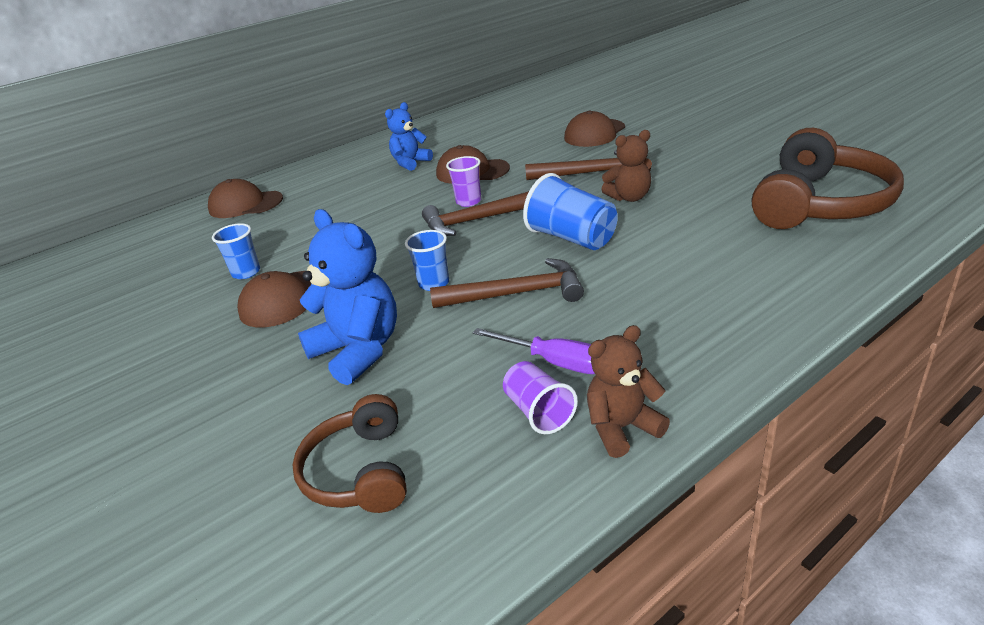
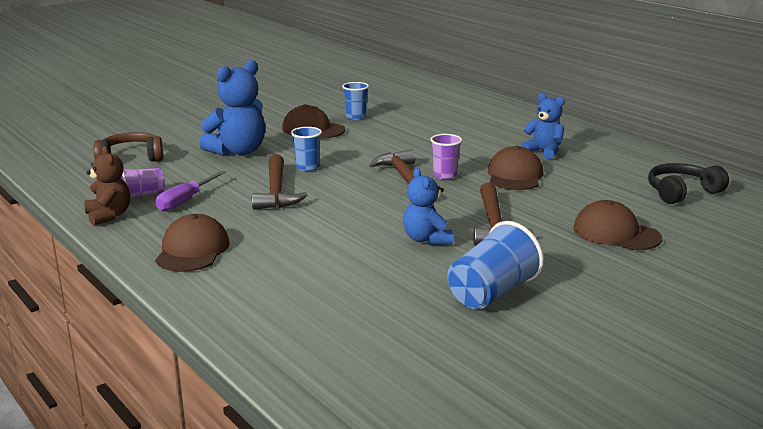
camera: 85 degrees right, 10 degrees down
brown cap [208,179,283,218] -> brown cap moved to [155,214,230,272]
blue cup [523,173,618,250] -> blue cup moved to [447,221,544,309]
brown teddy bear [601,130,652,202] -> blue teddy bear [403,168,453,245]
brown headphones [752,128,904,229] -> none
none -> black headphones [648,163,729,204]

